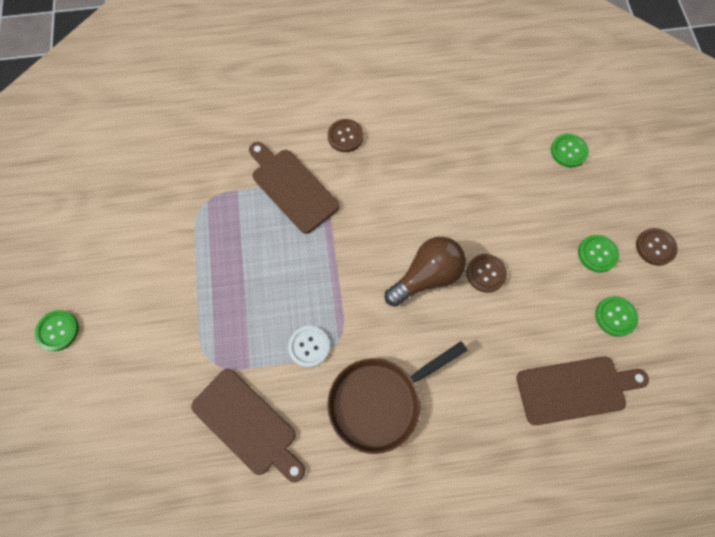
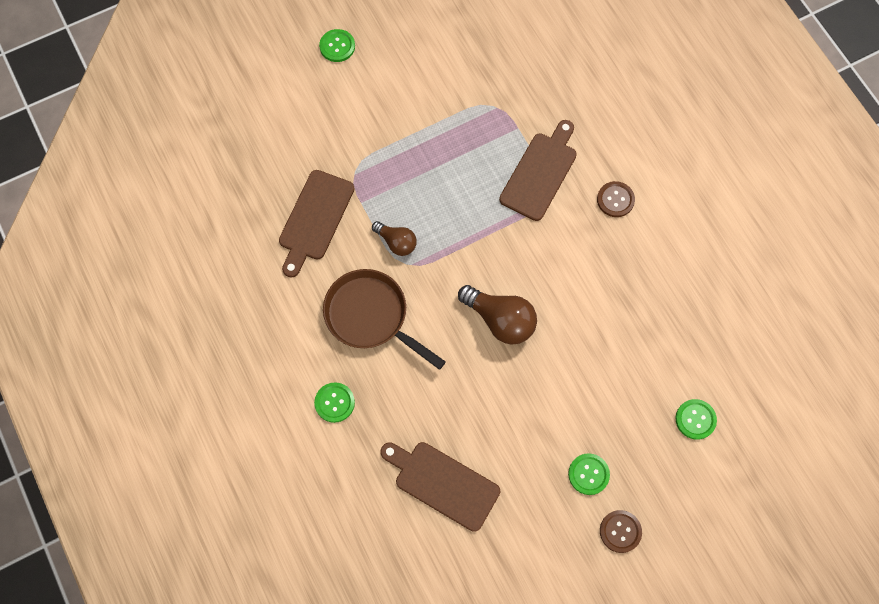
camera: 70 degrees right, 0 degrees up
white button [288,326,330,367] -> brown light bulb [372,221,416,256]
brown button [467,254,507,293] -> none
brown cutting board [517,356,649,425] -> brown cutting board turned 150 degrees clockwise [380,442,500,532]
green button [595,296,638,337] -> green button moved to [314,382,355,423]

